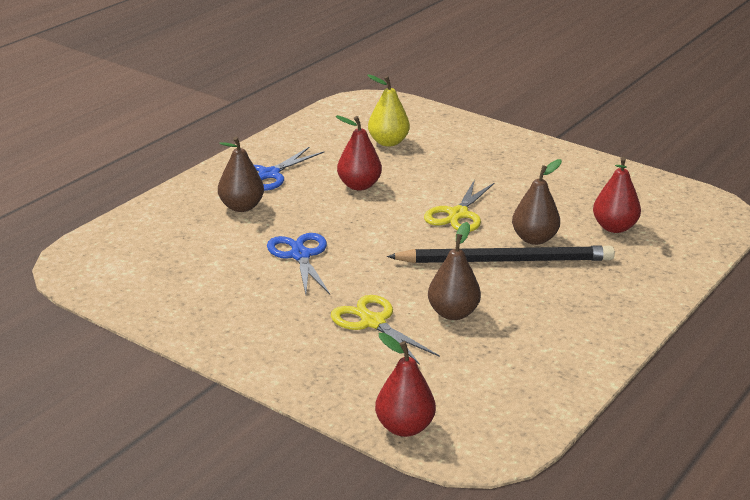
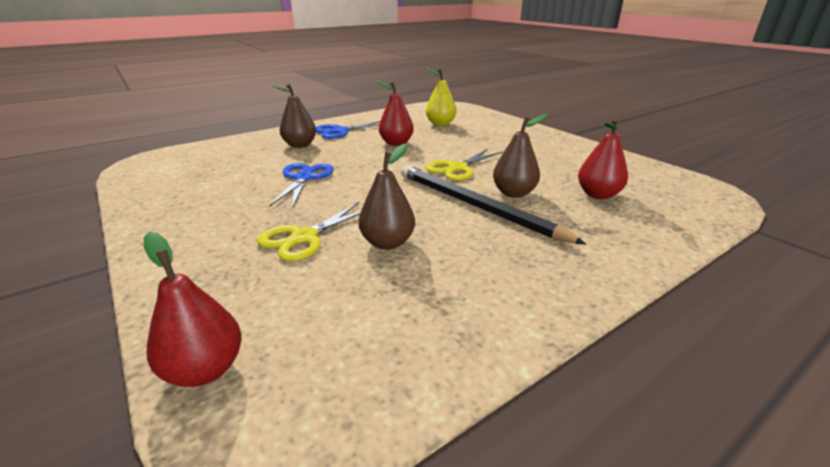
camera: 20 degrees right, 0 degrees up
yellow scissors [331,295,440,365] -> yellow scissors turned 120 degrees counterclockwise [257,202,361,261]
black pencil [387,245,615,263] -> black pencil turned 150 degrees counterclockwise [401,165,586,244]

